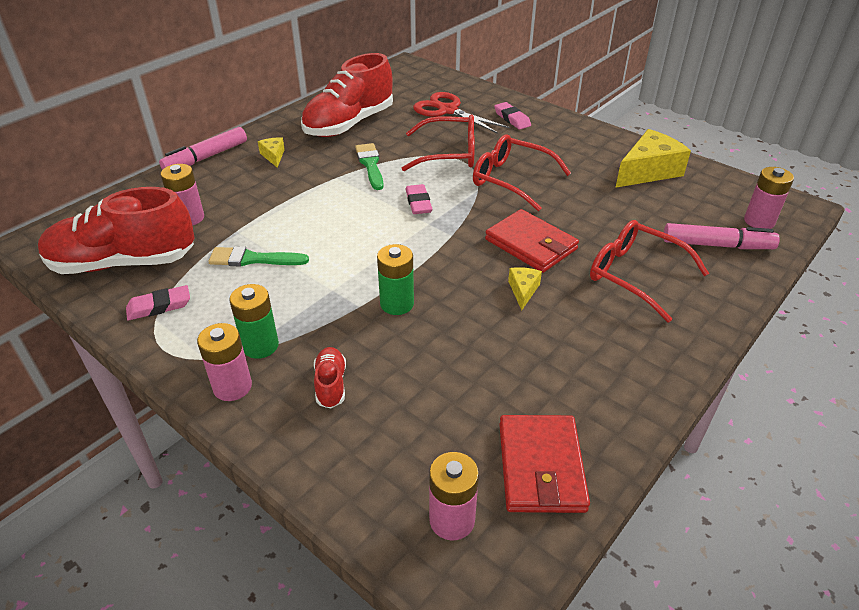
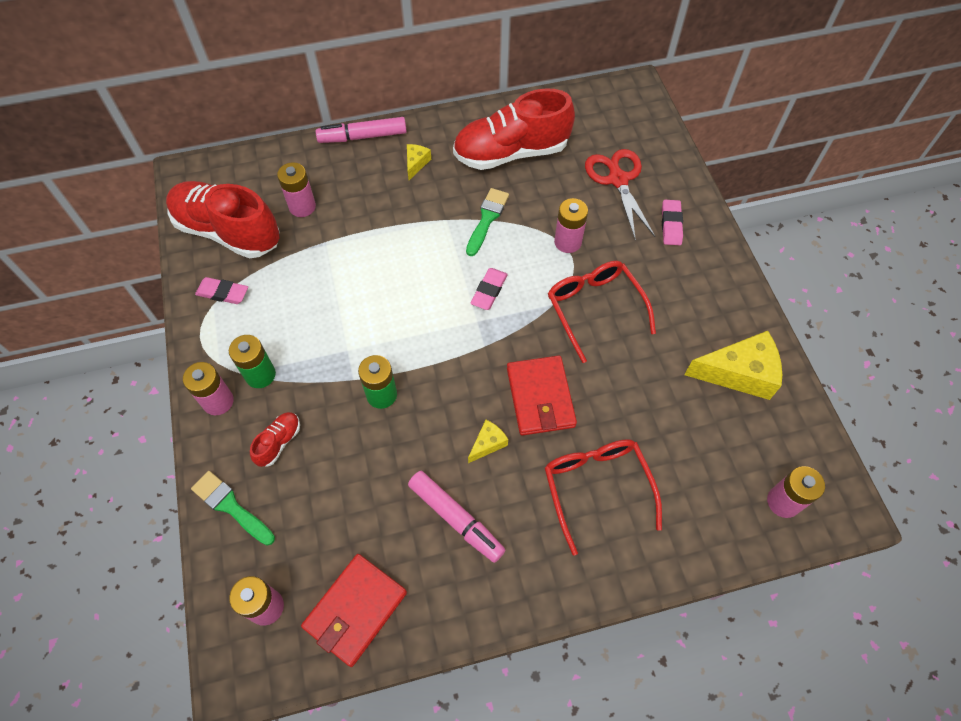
camera: 35 degrees right, 20 degrees up
green brush [208,246,309,266] -> green brush moved to [191,471,275,545]
red glasses [402,114,475,171] -> pink battery [554,198,588,253]
pink marker [664,223,780,249] -> pink marker moved to [408,471,505,563]

